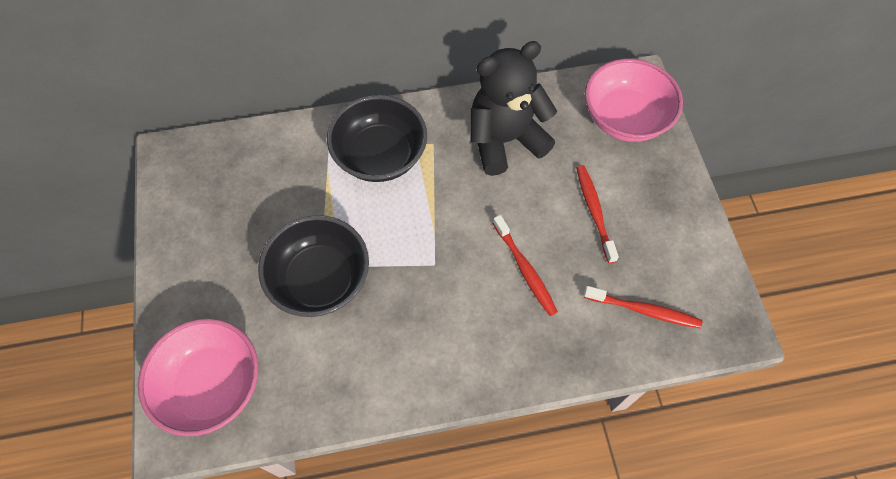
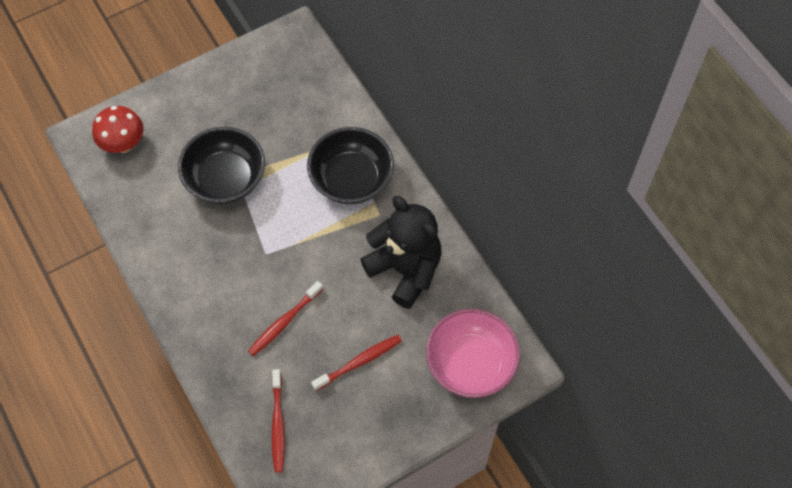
camera: 70 degrees right, 0 degrees up
pink bowl [138,319,259,436] -> red mushroom [92,106,143,153]

